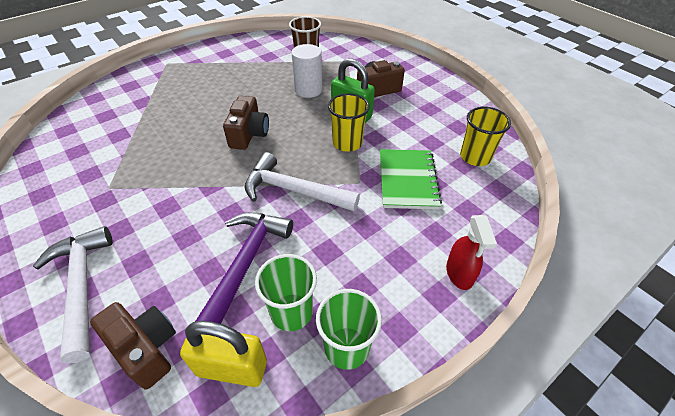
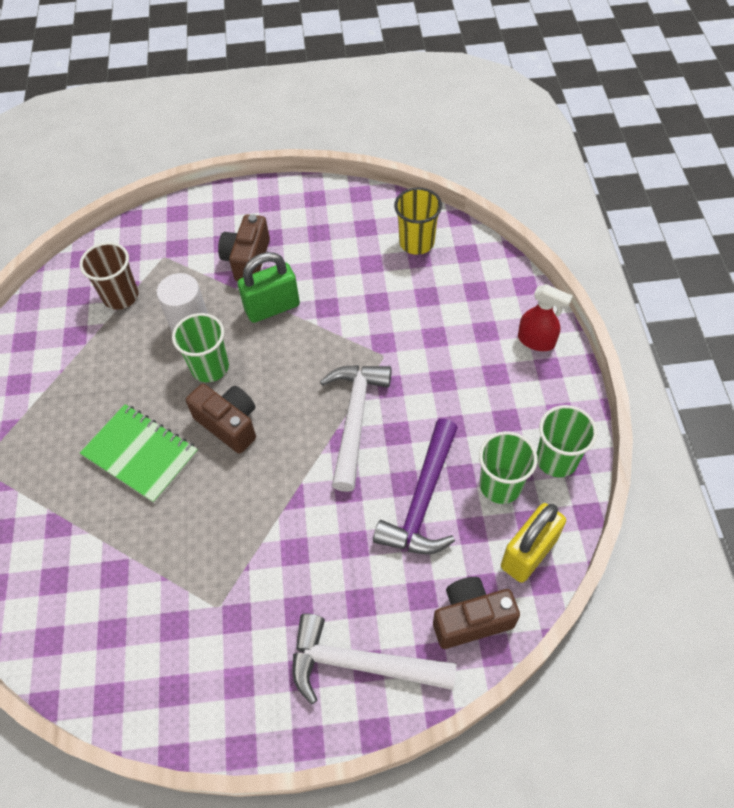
camera: 55 degrees left, 10 degrees up
purple hammer [195,212,293,324] -> purple hammer turned 120 degrees counterclockwise [373,419,458,554]
white hammer [245,152,360,211] -> white hammer turned 135 degrees clockwise [320,365,391,492]
yellow cup [328,93,370,152] -> none
green notebook [380,149,442,210] -> green notebook moved to [80,404,198,503]
none -> green cup [172,313,229,382]

